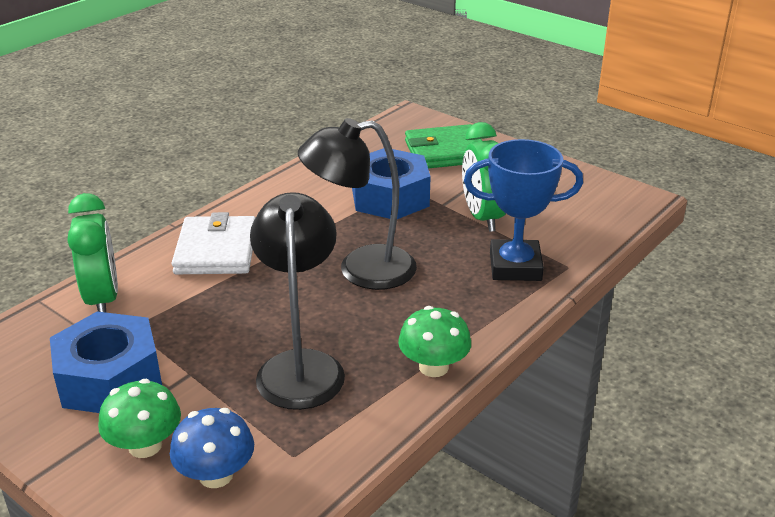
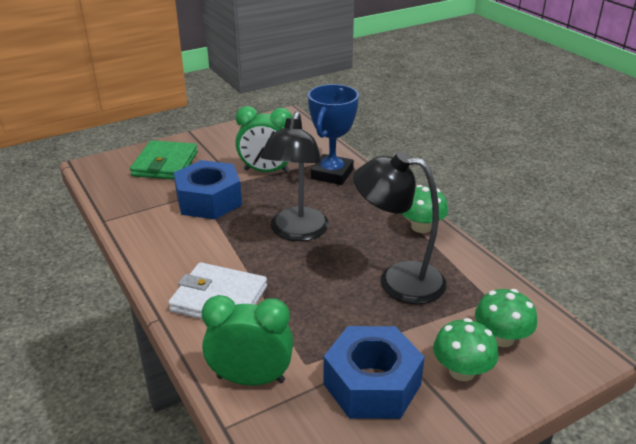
camera: 70 degrees left, 0 degrees up
blue mushroom [170,408,254,488] -> green mushroom [475,289,537,347]

